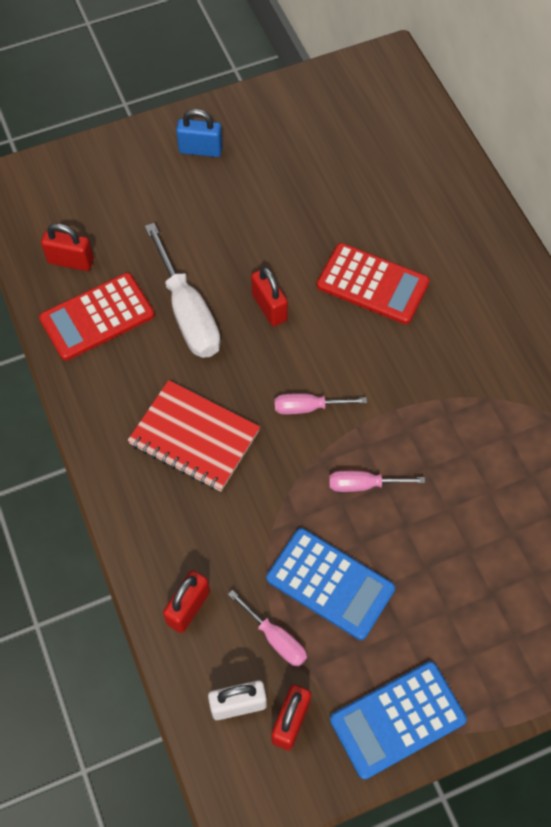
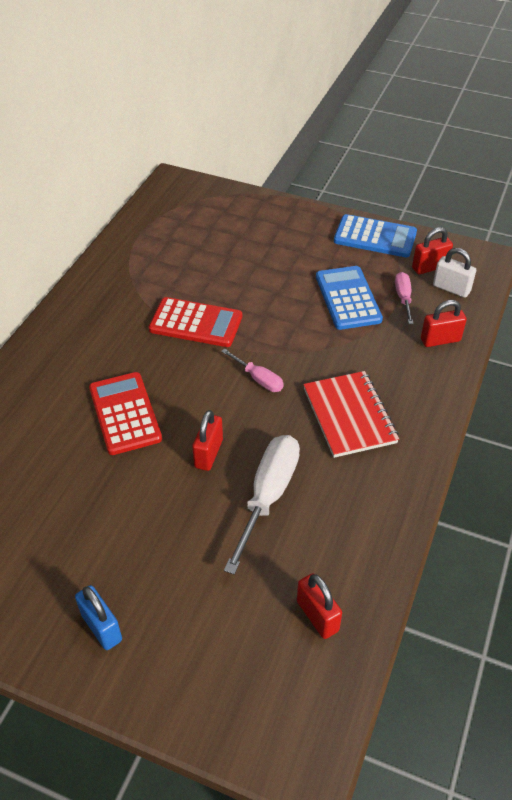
camera: 135 degrees left, 15 degrees down
red calculator [39,273,155,361] -> red calculator moved to [149,297,242,347]
pink screwdriver [329,471,425,492] -> none

